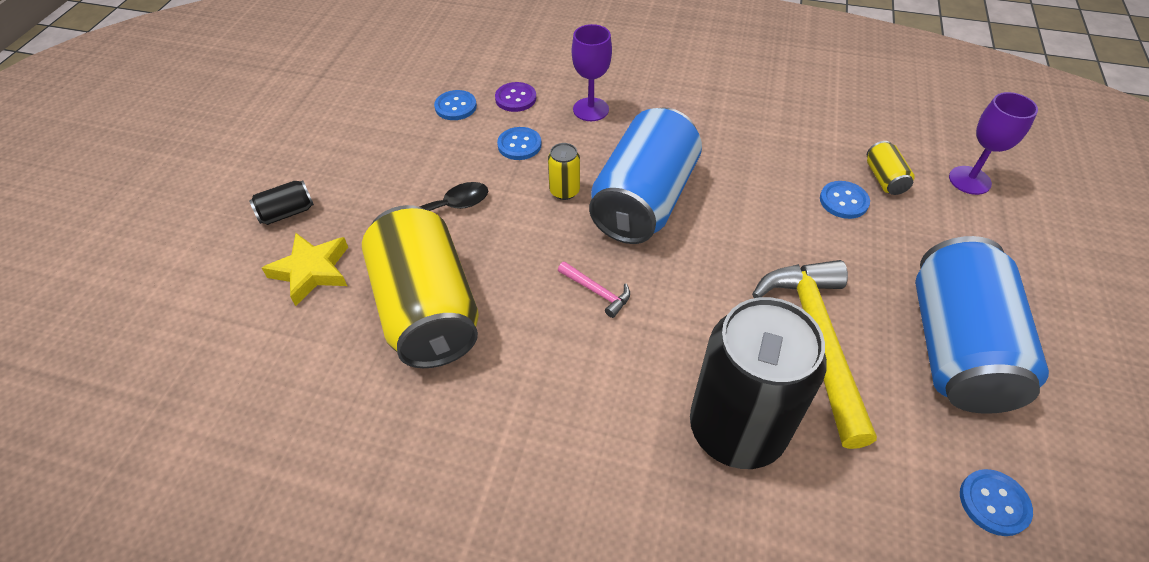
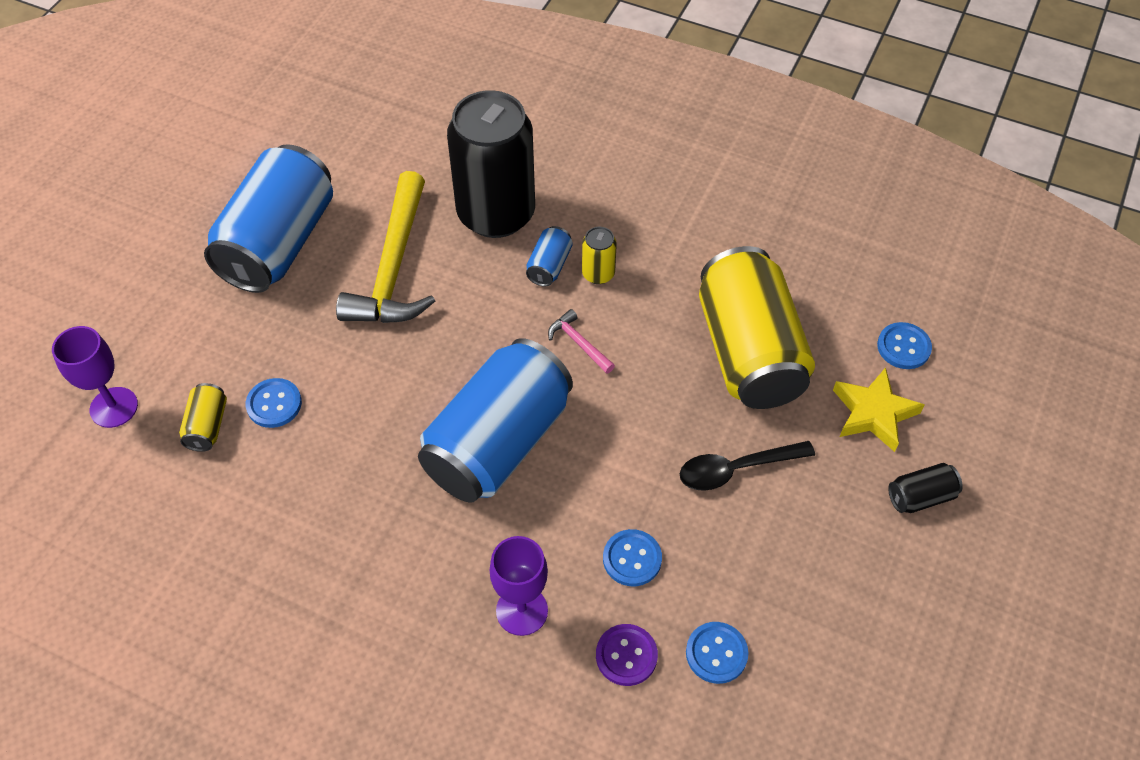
camera: 170 degrees left, 5 degrees up
yellow can [548,143,580,200] -> yellow can moved to [582,227,617,284]
blue button [960,469,1033,536] -> blue button moved to [877,322,932,369]
none -> blue can [526,226,573,287]

